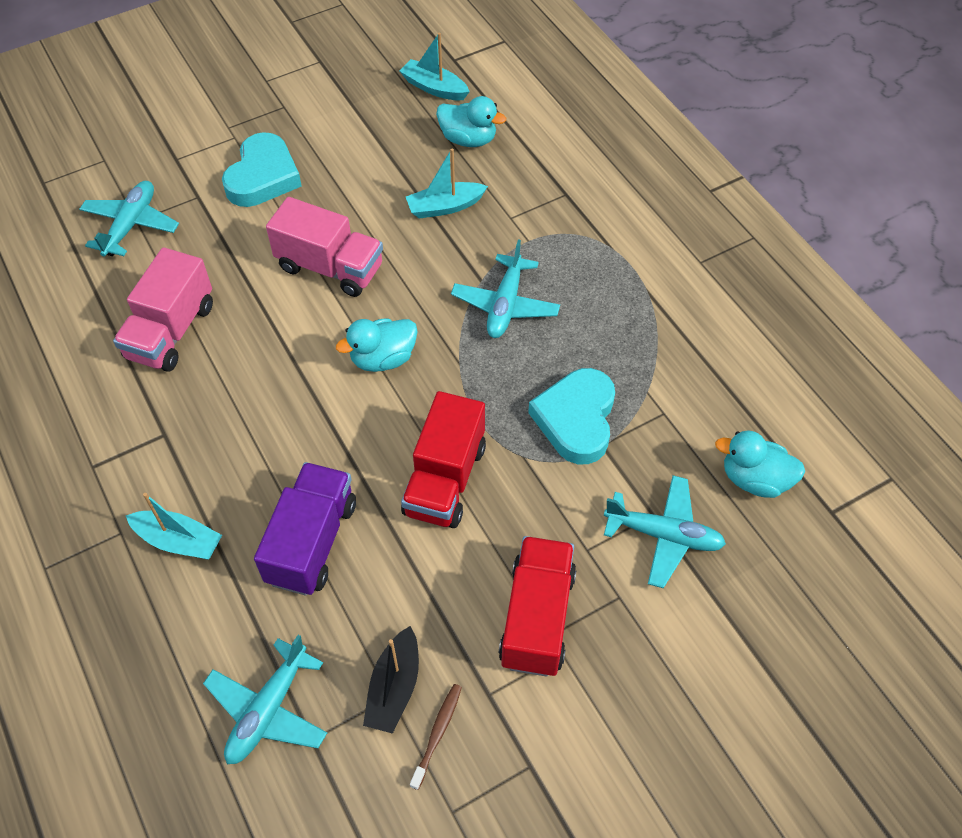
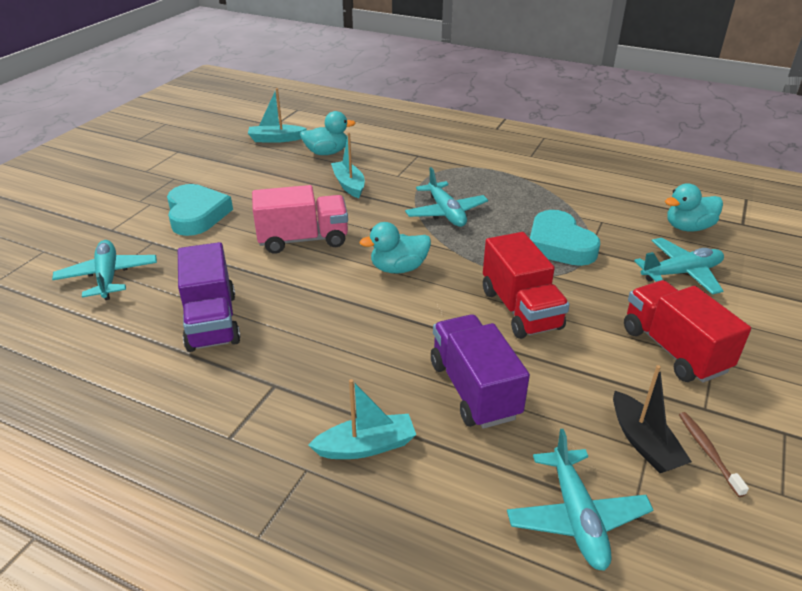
camera: 35 degrees left, 20 degrees down
pink truck [113,247,213,372] -> purple truck [178,242,240,352]
turquoise duck [336,318,418,372] -> turquoise duck turned 45 degrees clockwise [360,222,431,273]
turquoise boat [406,148,488,219] -> turquoise boat turned 120 degrees clockwise [331,133,365,198]

